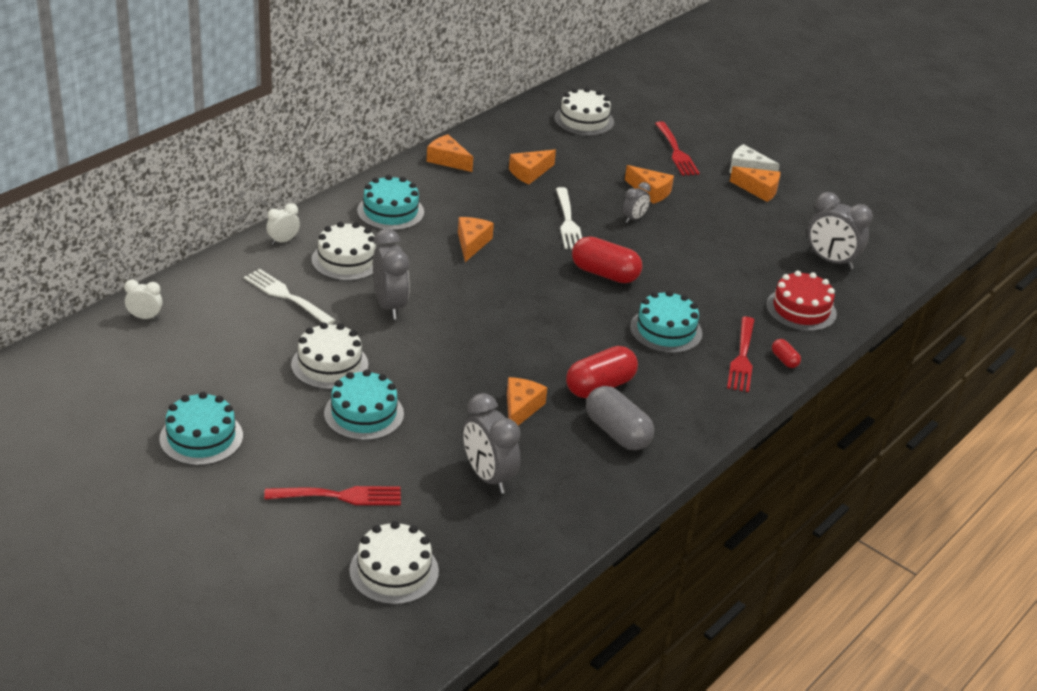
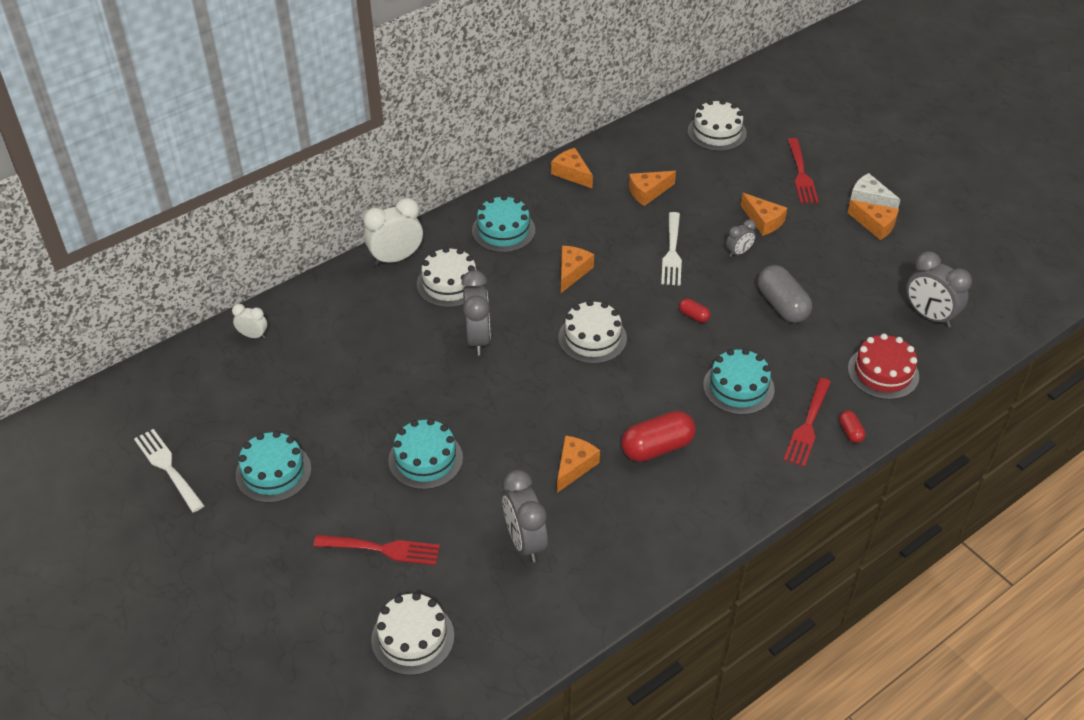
camera: 15 degrees right, 10 degrees up
white fork [244,269,335,325] -> white fork moved to [134,429,205,513]
white clock [266,203,300,245] -> white clock [363,198,423,266], size x1.84
white cake [291,322,368,390] -> white cake moved to [558,300,627,364]
red capsule [572,236,642,283] -> red capsule [679,298,711,323], size x0.48
grey capsule [586,386,654,450] -> grey capsule moved to [758,265,812,323]

